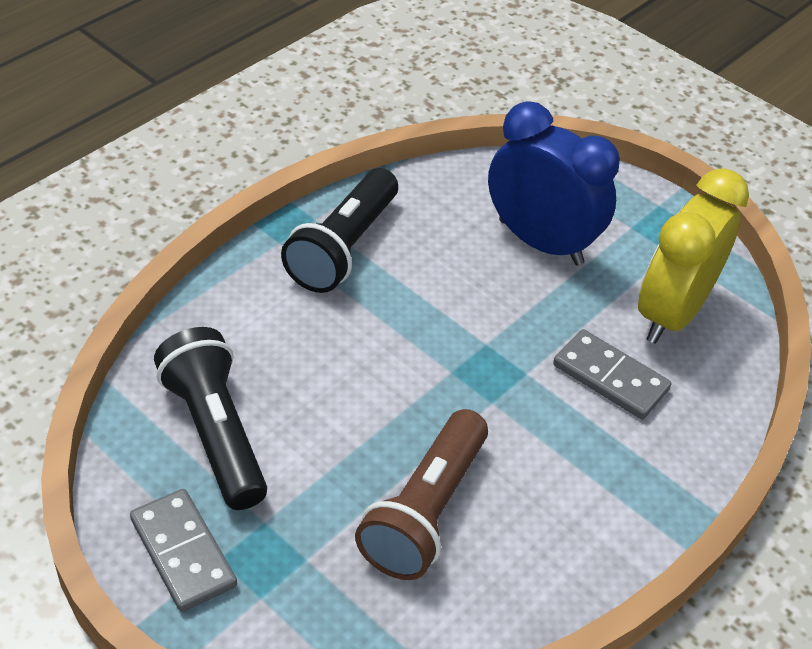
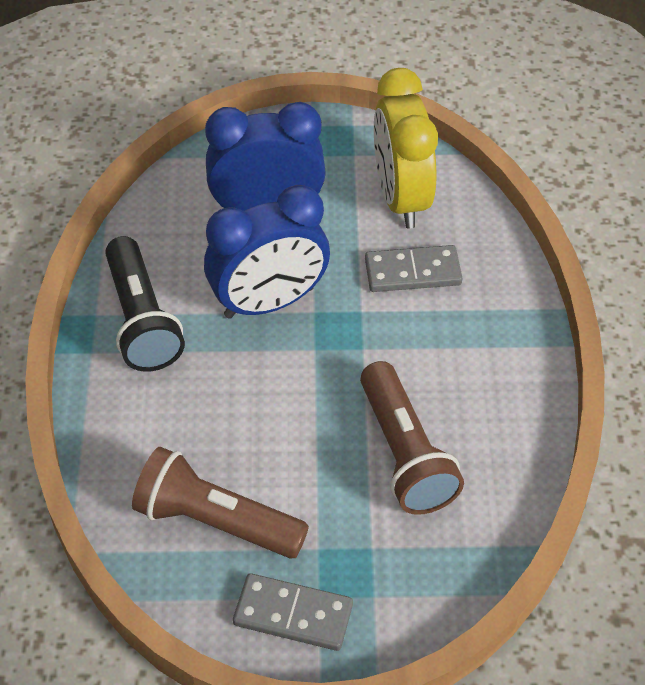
camera: 40 degrees left, 5 degrees up
black flashlight [154,327,267,510] -> brown flashlight [132,447,309,559]
none -> blue clock [204,185,330,319]

